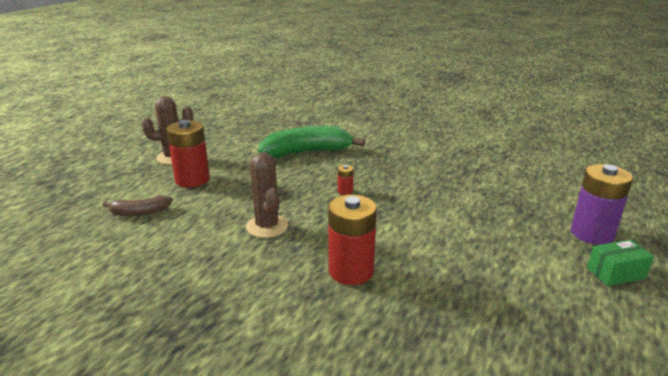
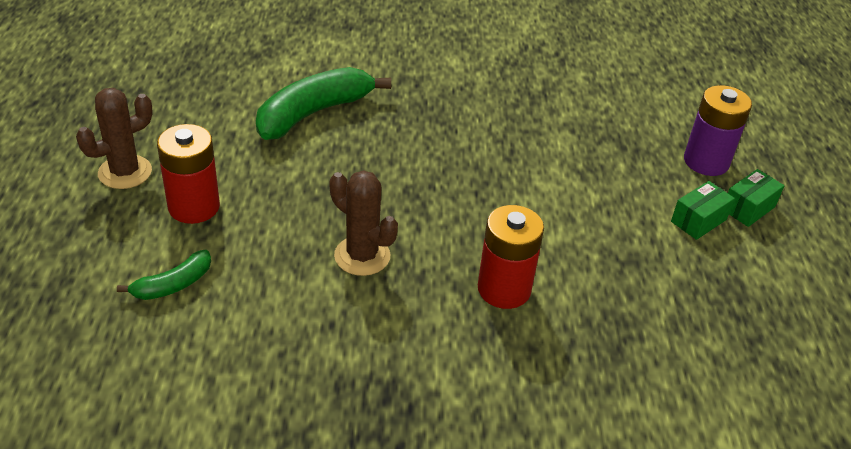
camera: 30 degrees left, 15 degrees up
brown banana [103,196,173,216] -> green banana [117,250,211,300]
red battery [338,165,354,195] -> none
none -> green box [671,181,735,240]

